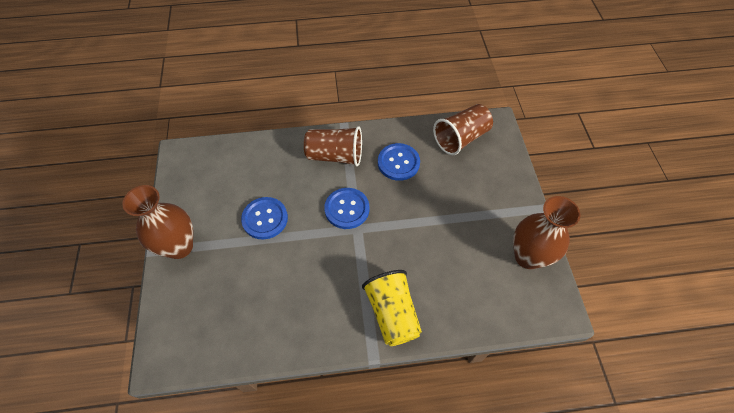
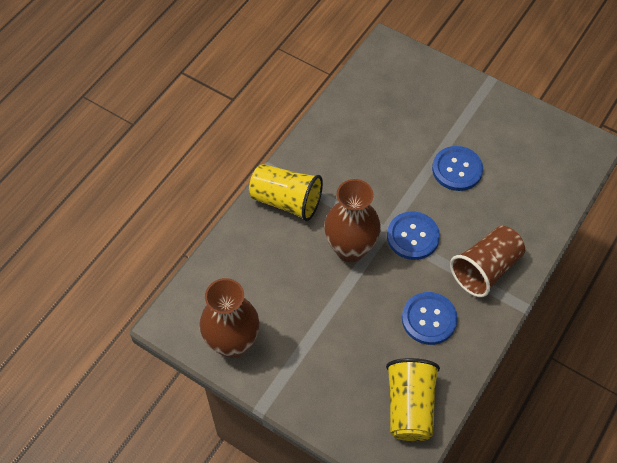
camera: 130 degrees right, 0 degrees up
brown vase [122,185,193,259] -> brown vase moved to [324,179,381,262]
brown cup [433,104,493,155] -> yellow cup [386,358,440,441]

